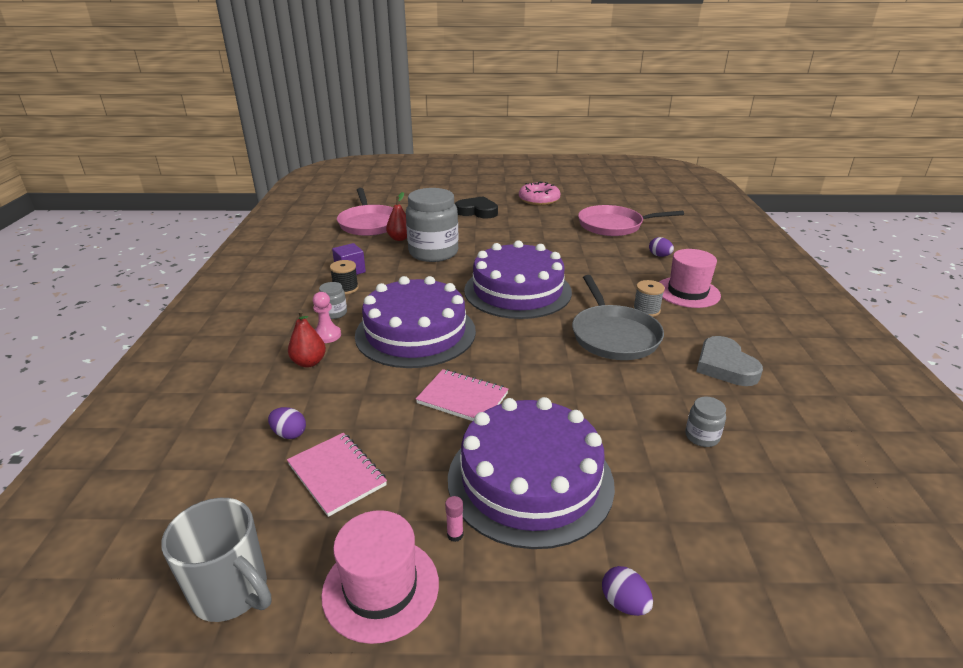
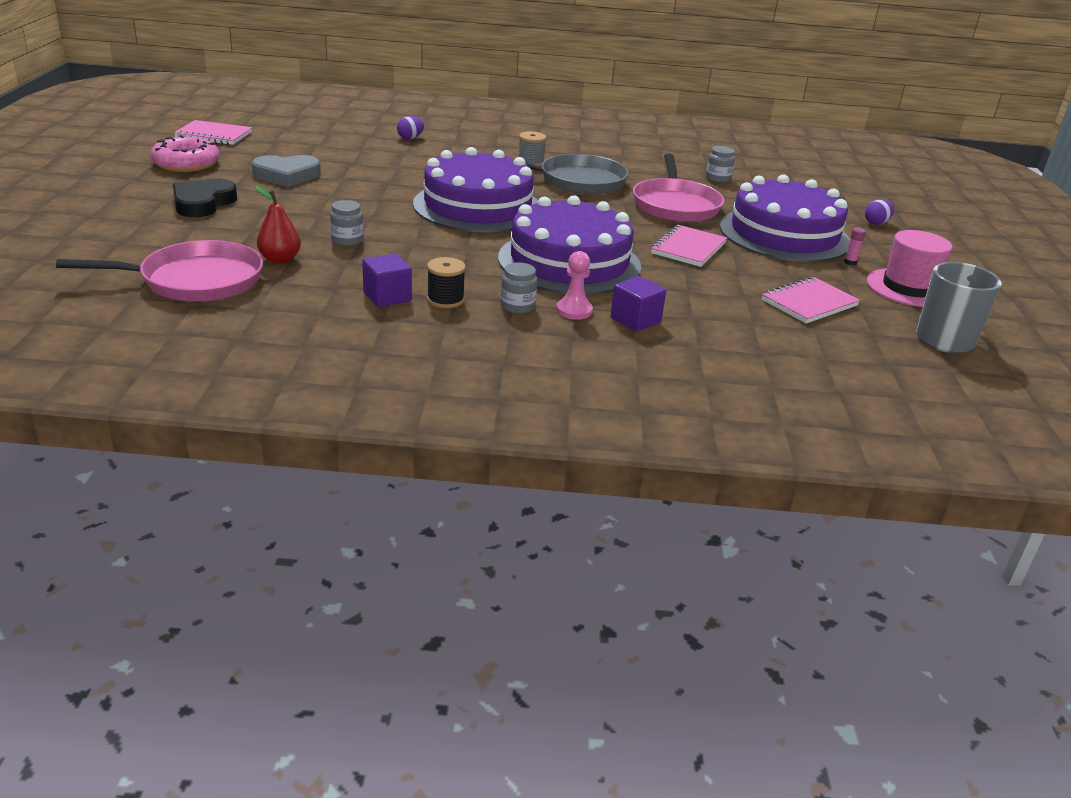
camera: 90 degrees left, 0 degrees up
purple egg [268,407,306,439] -> none
red pear [288,310,326,368] -> purple cube [610,276,666,332]
grey jar [406,188,459,262] -> grey jar [330,200,363,246], size x0.42
pink pan [578,205,684,236] -> pink pan moved to [633,154,724,222]
pink hat [659,249,721,308] -> none
grey heart [696,336,763,386] -> grey heart moved to [252,155,321,187]
none -> pink notebook [174,120,252,145]

